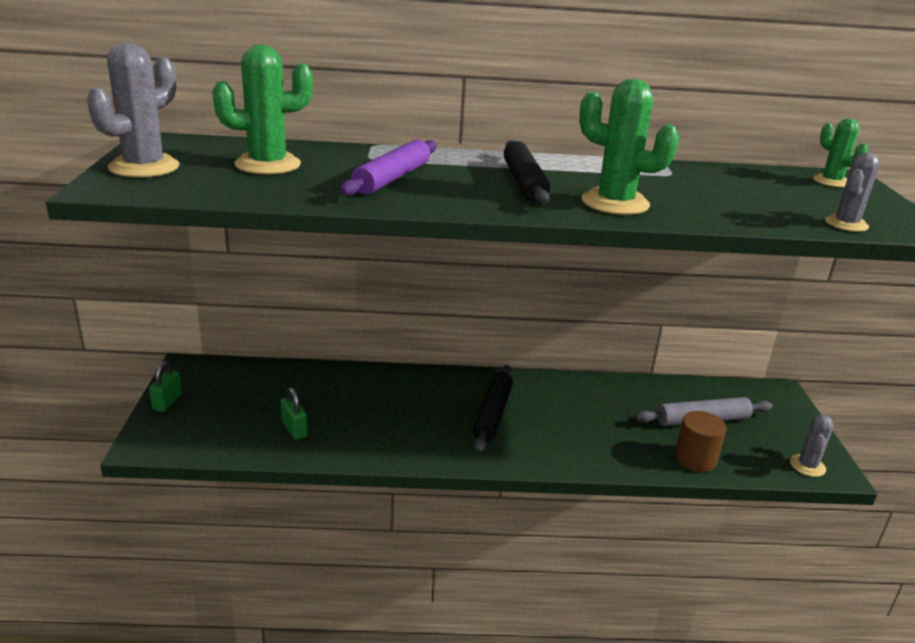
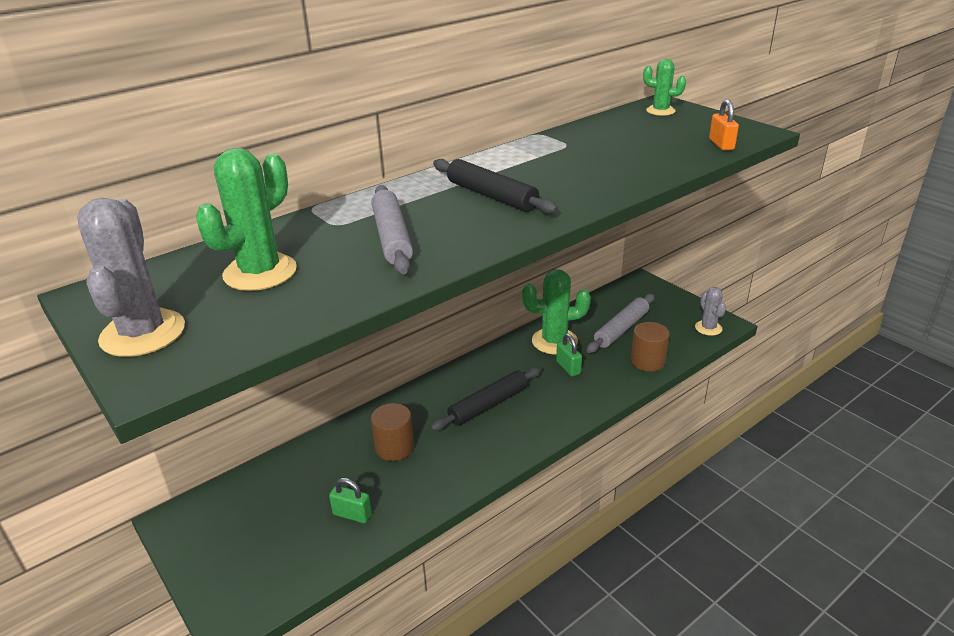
camera: 35 degrees left, 5 degrees up
green padlock [149,361,182,412] -> green padlock moved to [556,333,582,376]
purple rolling pin [340,140,436,196] -> grey rolling pin [371,185,413,274]
black rolling pin [473,365,513,453] -> black rolling pin turned 75 degrees clockwise [430,367,542,431]
green cactus [579,79,679,215] -> green cactus moved to [522,269,591,355]
grey cactus [825,153,879,232] -> orange padlock [709,99,739,151]
none -> brown cylinder [371,403,414,461]

